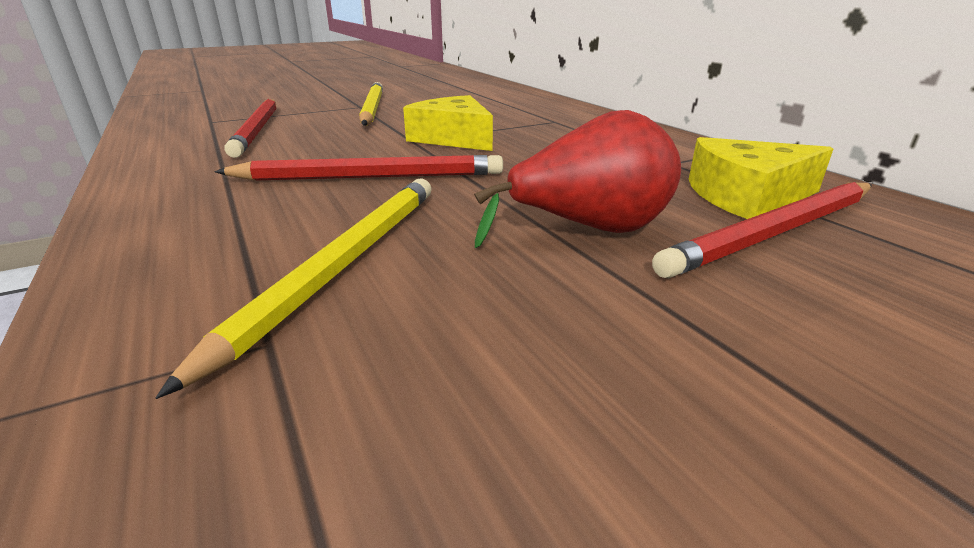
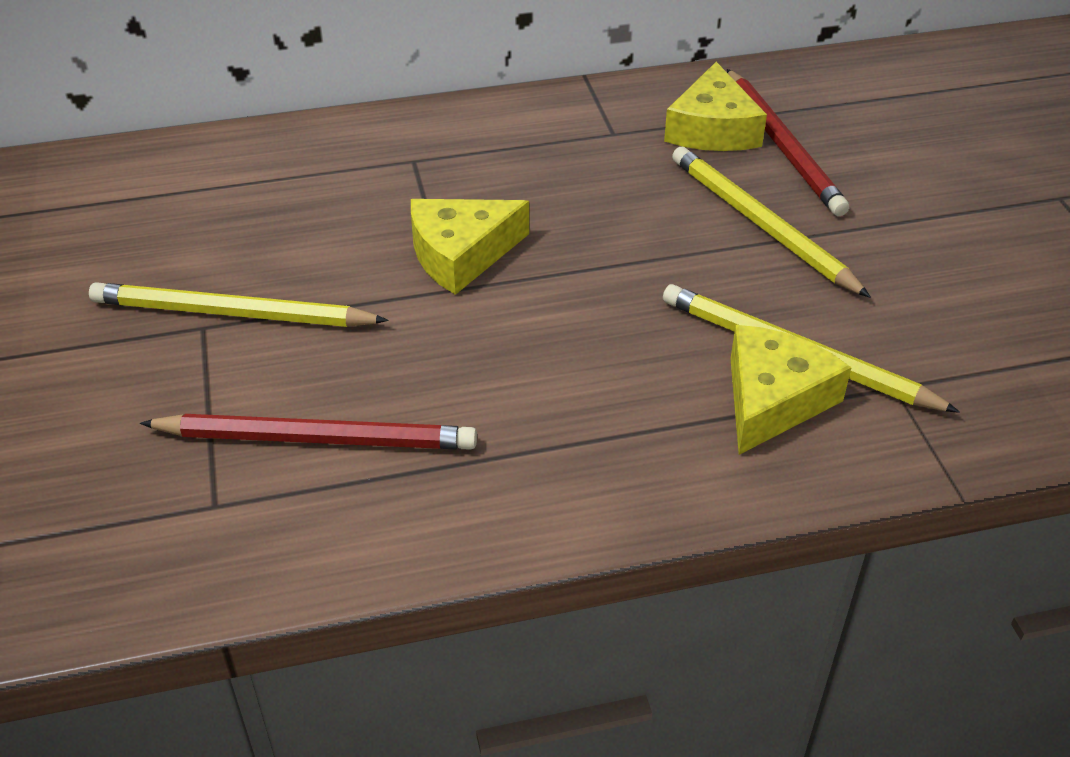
camera: 75 degrees left, 15 degrees up
red pencil [214,155,503,181] -> none
red pear [474,110,681,248] -> yellow pencil [672,147,871,298]
none -> yellow cheese [730,325,852,455]

